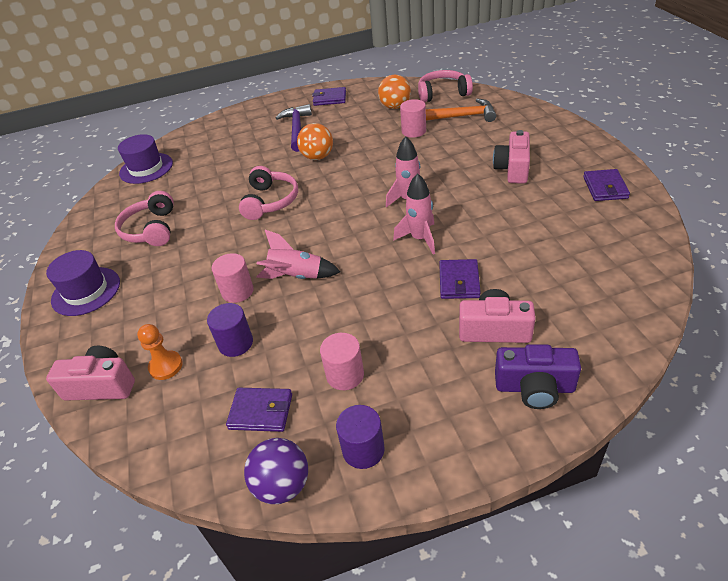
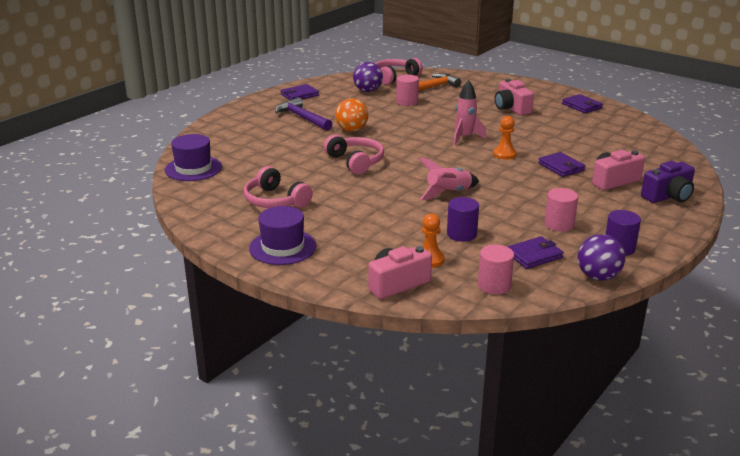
camera: 40 degrees left, 15 degrees down
pink cylinder [212,253,254,303] -> pink cylinder moved to [478,245,514,294]
orange ball [378,75,411,109] -> purple ball [353,62,383,92]
pink rocket [393,173,435,254] -> orange pawn [493,116,517,160]

